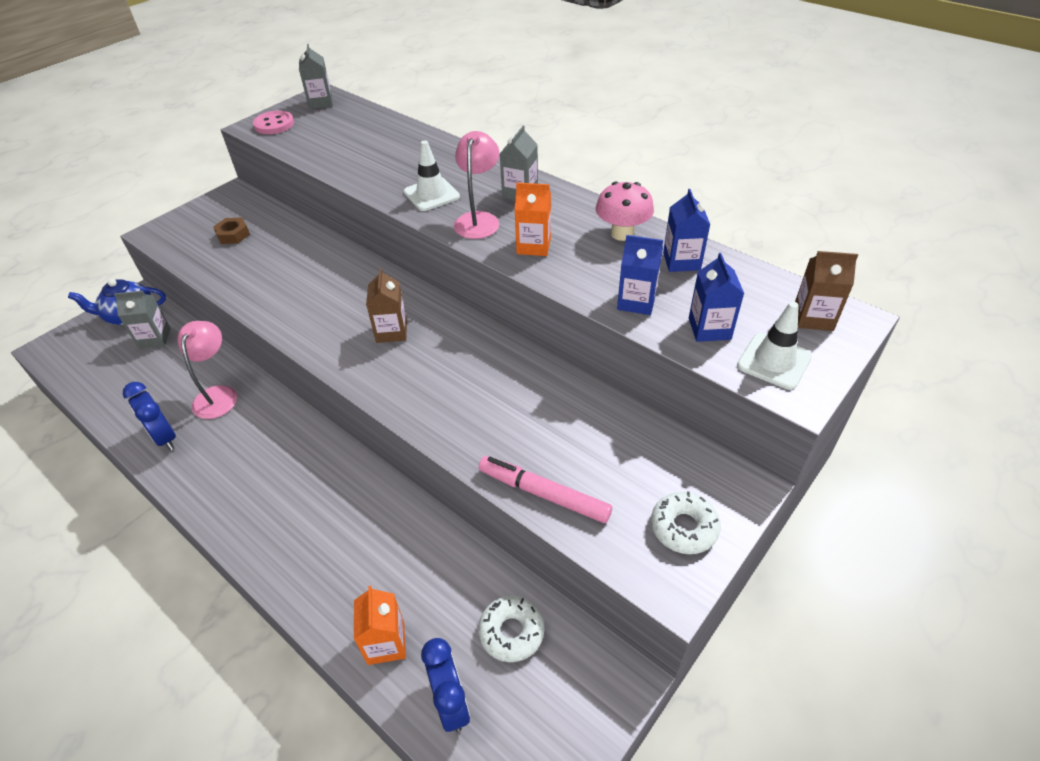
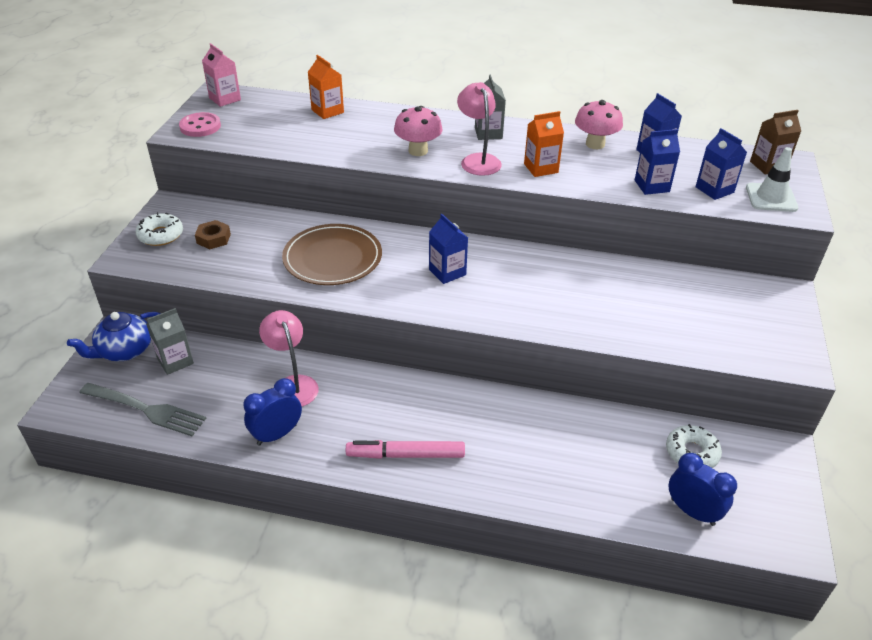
camera: 30 degrees left, 5 degrees down
blue clock [123,382,176,450] -> blue clock turned 120 degrees clockwise [244,378,302,446]
grey carton [299,44,333,109] -> pink carton [202,43,241,107]
orange carton [354,586,406,665] -> orange carton moved to [308,55,344,119]
brown carton [366,268,407,343] -> blue carton [429,214,468,284]
white traffic cone [404,140,460,211] -> pink mushroom [394,106,442,156]
pink marker [479,456,612,523] -> pink marker moved to [346,440,465,459]
white donut [651,491,721,554] -> white donut moved to [136,212,183,246]
none -> grey fork [79,383,206,436]
none -> brown plate [282,224,382,285]

